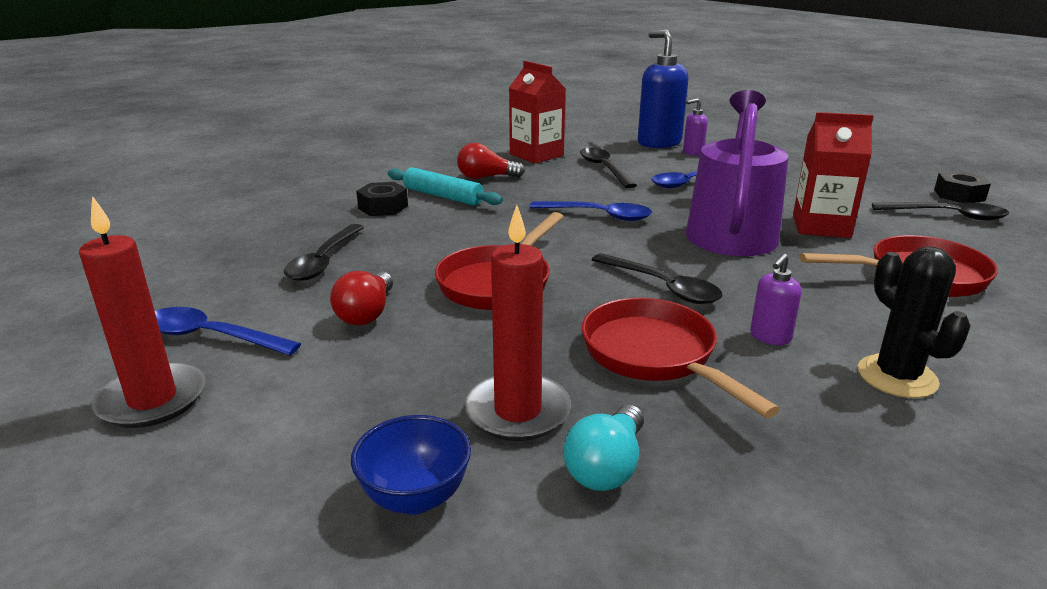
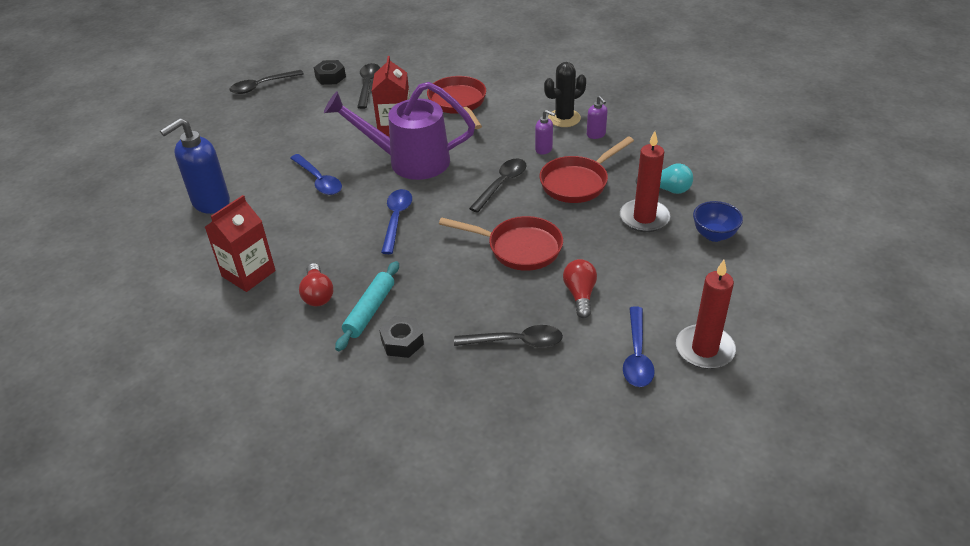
camera: 100 degrees left, 15 degrees up
red light bulb [330,271,393,325] -> red light bulb turned 90 degrees counterclockwise [563,259,597,318]
black spoon [580,147,637,188] -> black spoon moved to [230,70,304,94]
purple soap dispenser [683,98,708,156] -> purple soap dispenser moved to [587,96,607,139]

